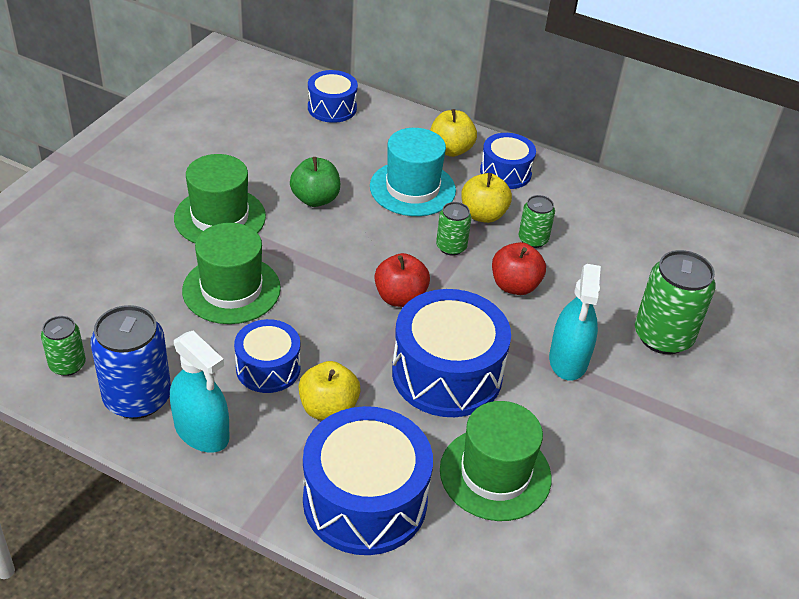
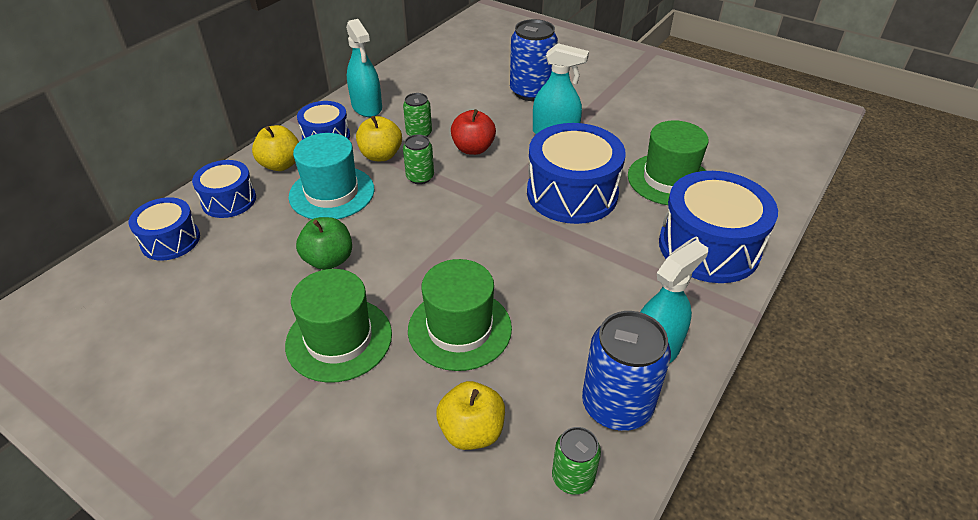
camera: 80 degrees left, 0 degrees up
blue drum [234,319,301,393] -> blue drum moved to [192,160,256,218]
yellow apple [298,361,361,420] -> yellow apple moved to [436,381,505,450]
red apple [374,253,430,307] -> none
green can [635,250,716,354] -> blue can [510,19,558,101]
none -> turquoise spray bottle [346,19,382,117]

